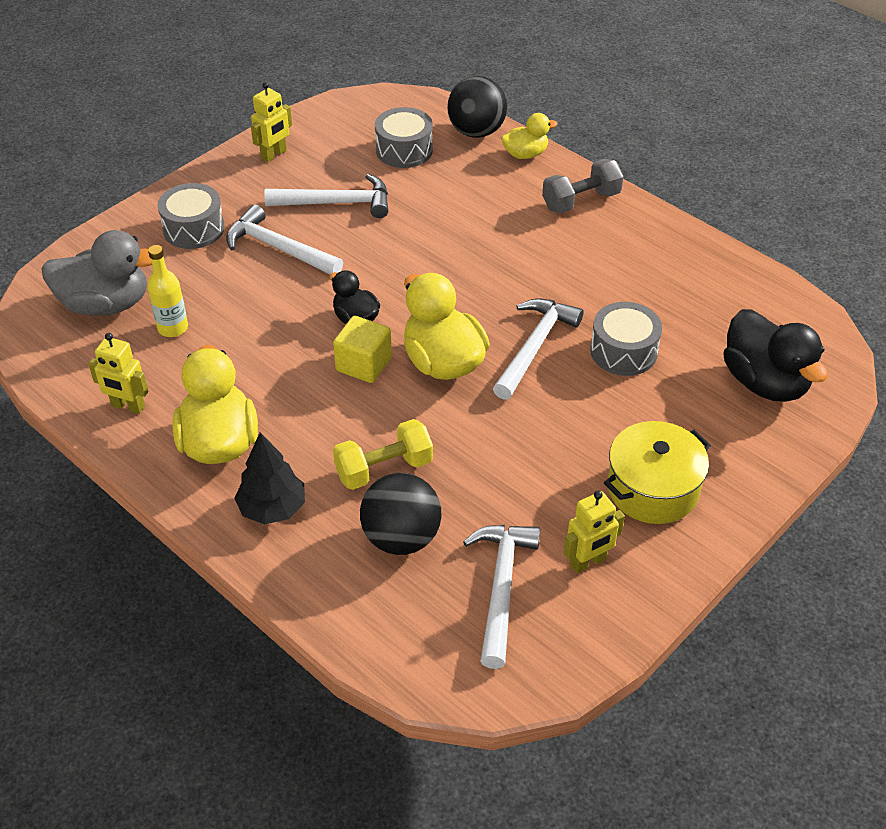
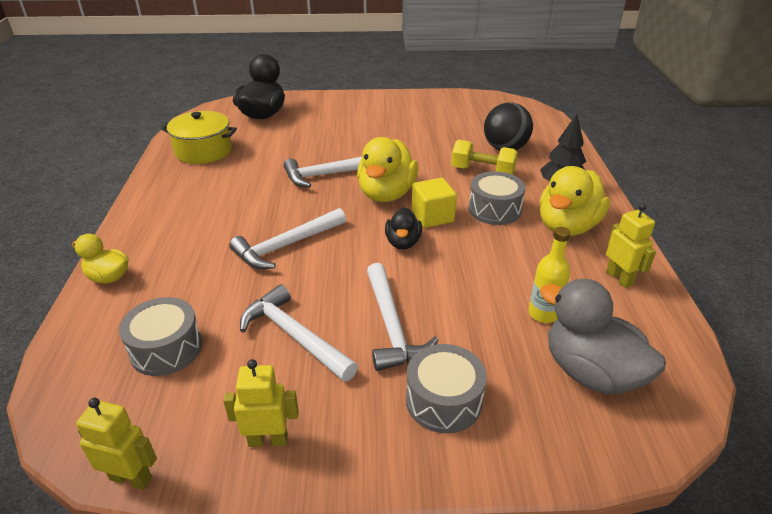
camera: 135 degrees left, 10 degrees down
black ball [447,76,507,138] -> none
white hammer [463,525,540,669] -> white hammer moved to [229,208,346,269]
grey dumbbell [542,159,624,213] -> none
yellow robot [564,491,625,573] -> yellow robot moved to [76,398,157,490]
grey drum [590,302,662,376] -> grey drum moved to [468,171,525,225]
yellow pot [604,421,711,524] -> yellow pot moved to [161,111,237,164]

